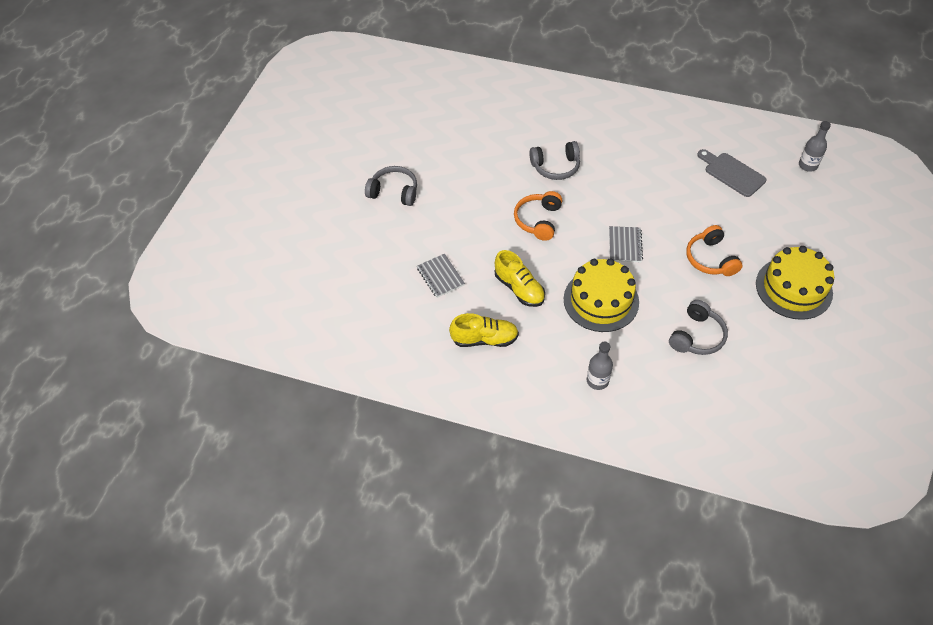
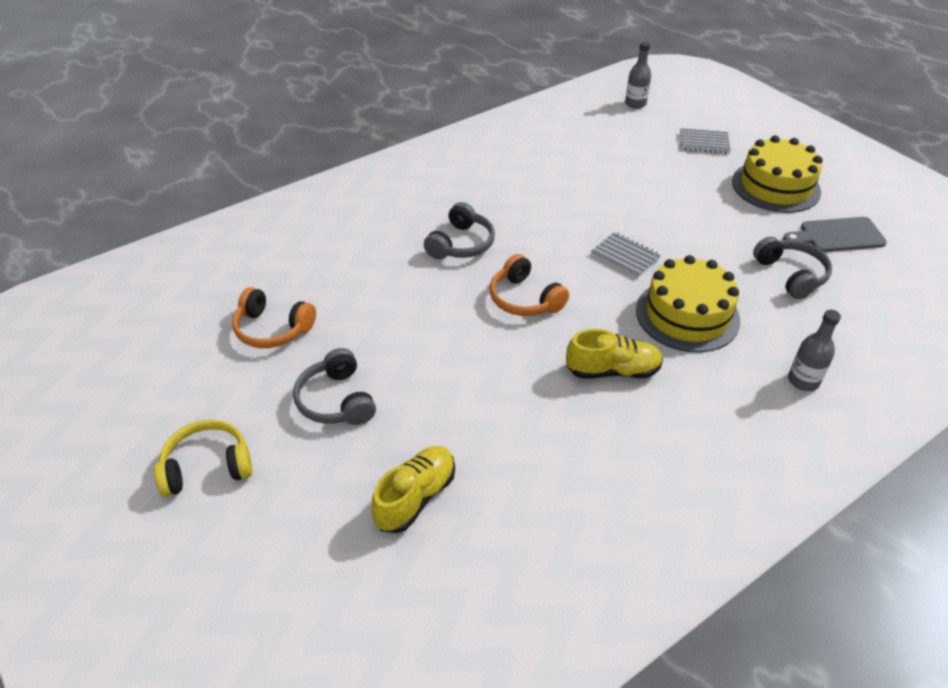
camera: 55 degrees left, 10 degrees down
grey headphones [365,166,417,206] -> grey headphones turned 75 degrees counterclockwise [293,348,376,425]
grey notebook [417,253,465,298] -> grey notebook moved to [680,128,731,154]
yellow shoe [449,313,519,347] -> yellow shoe moved to [371,446,455,533]
orange headphones [686,225,742,276] -> orange headphones moved to [232,287,316,348]
grey cutting board [697,149,766,197] -> grey cutting board moved to [783,217,887,252]
none -> yellow headphones [154,420,252,497]

